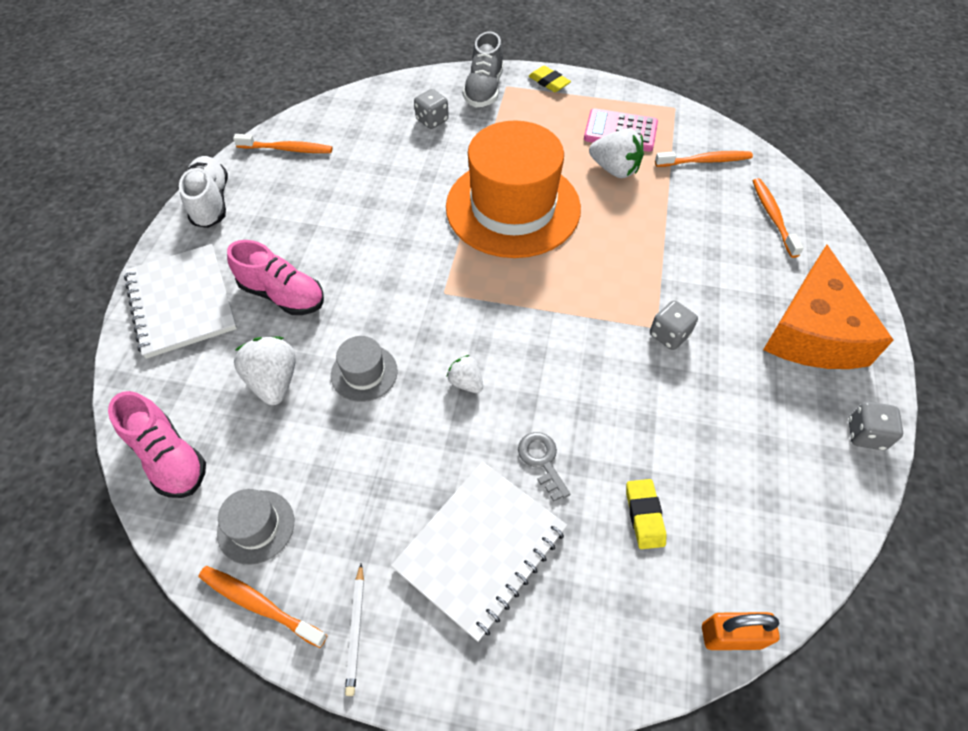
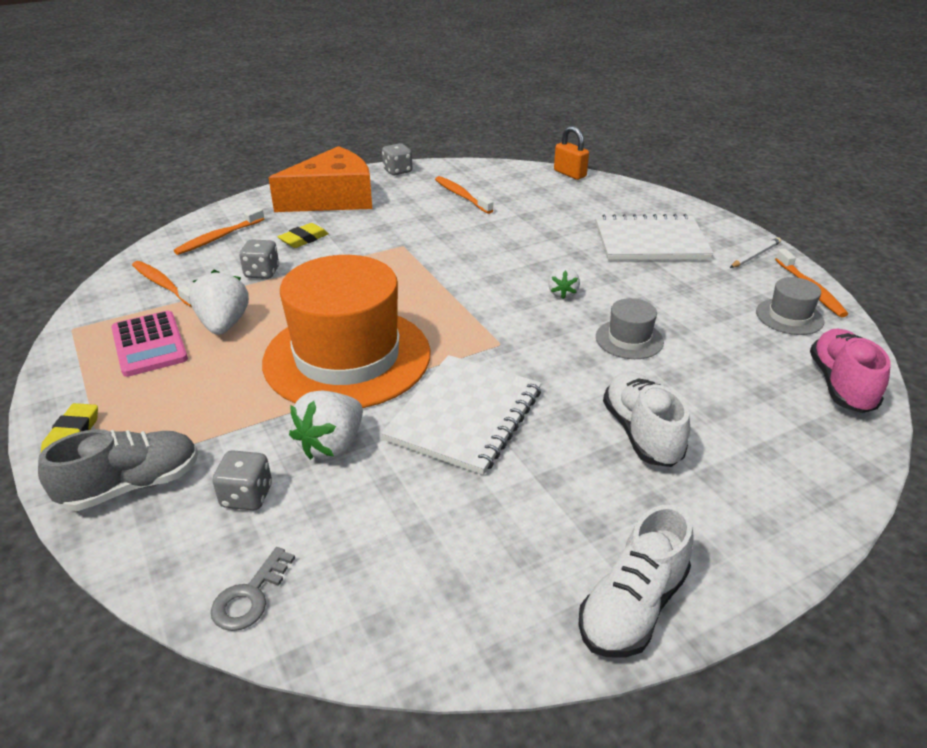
camera: 130 degrees left, 20 degrees down
white notebook [124,244,237,359] -> white notebook moved to [381,355,542,475]
pink shoe [227,240,324,315] -> white shoe [603,372,690,467]
orange toothbrush [233,134,333,153] -> orange toothbrush moved to [435,176,493,214]
white strawberry [234,337,296,405] -> white strawberry moved to [289,391,363,460]
grey key [518,432,570,502] -> grey key moved to [211,547,295,631]
yellow eraser [626,479,666,549] -> yellow eraser moved to [278,223,329,248]
grey dice [650,300,698,350] -> grey dice moved to [239,239,279,279]

